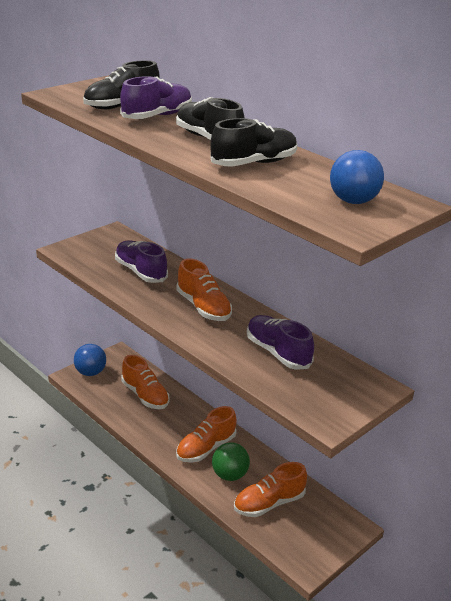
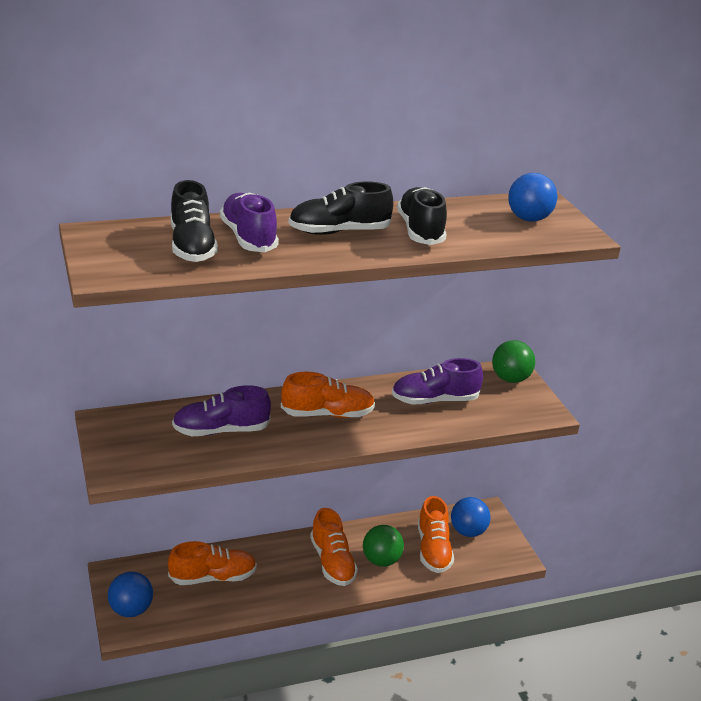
camera: 65 degrees left, 0 degrees up
none -> blue ball [451,497,491,537]
none -> green ball [492,340,535,383]

